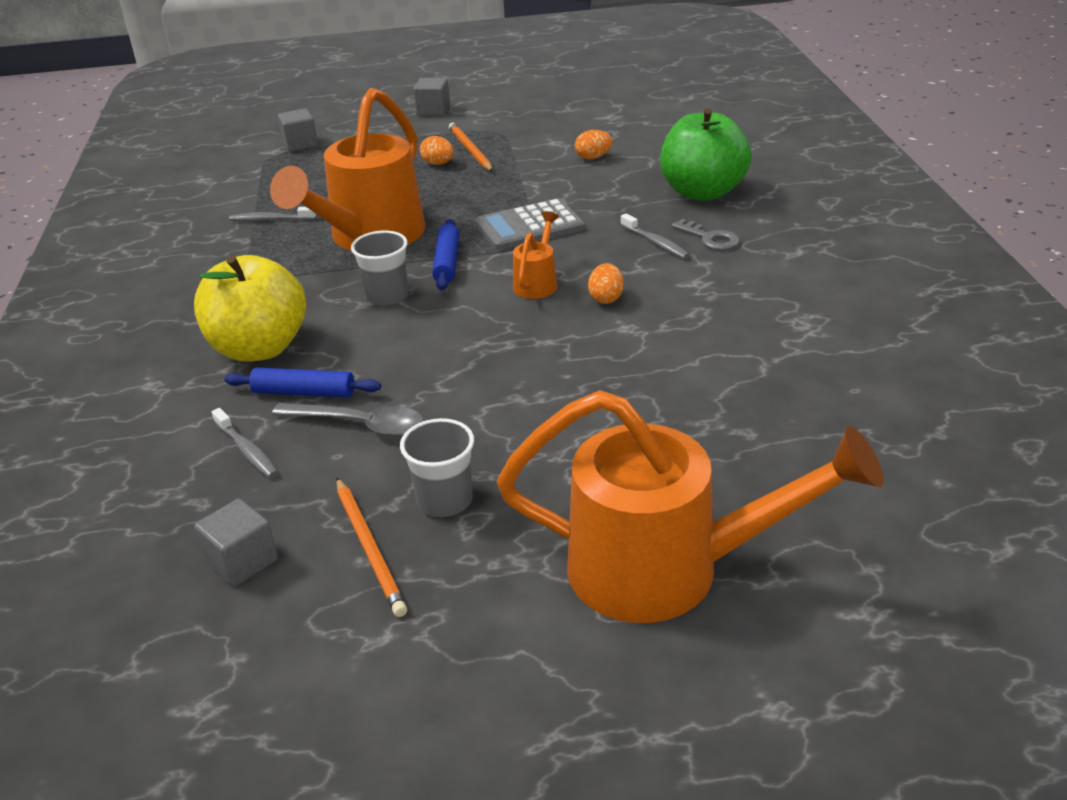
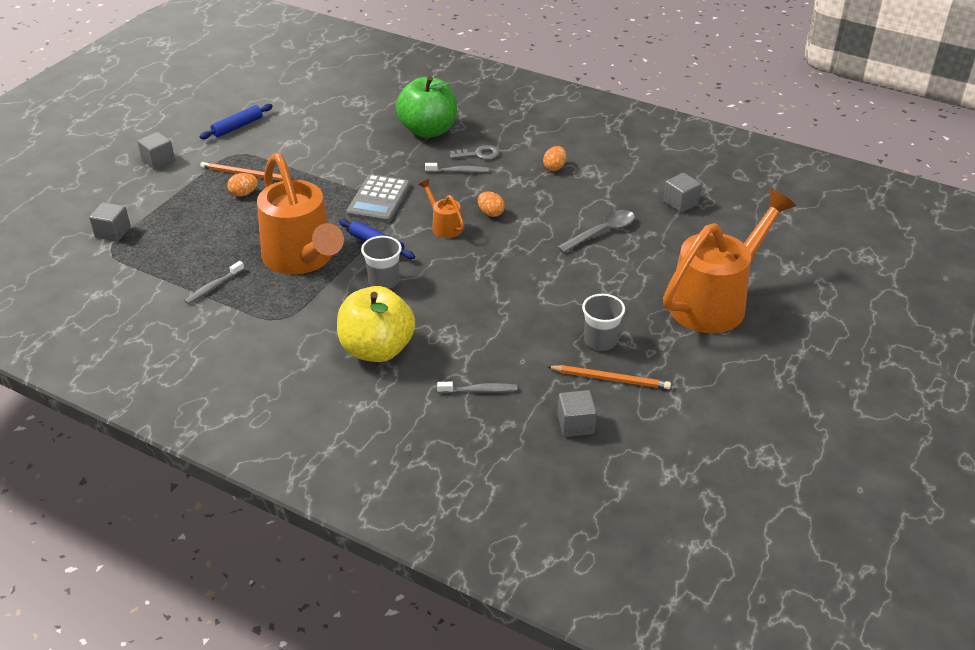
camera: 55 degrees left, 5 degrees up
blue rolling pin [224,368,381,398] -> blue rolling pin moved to [200,104,273,139]
grey spoon [272,403,424,437] -> grey spoon moved to [557,210,635,253]
orange egg [575,130,613,159] -> orange egg moved to [543,146,566,171]
none -> grey cube [663,173,701,213]

